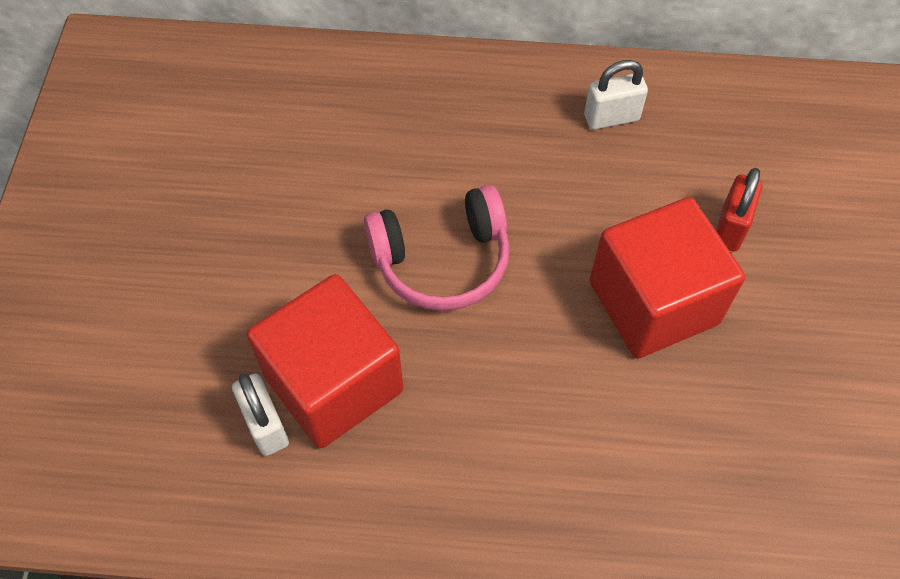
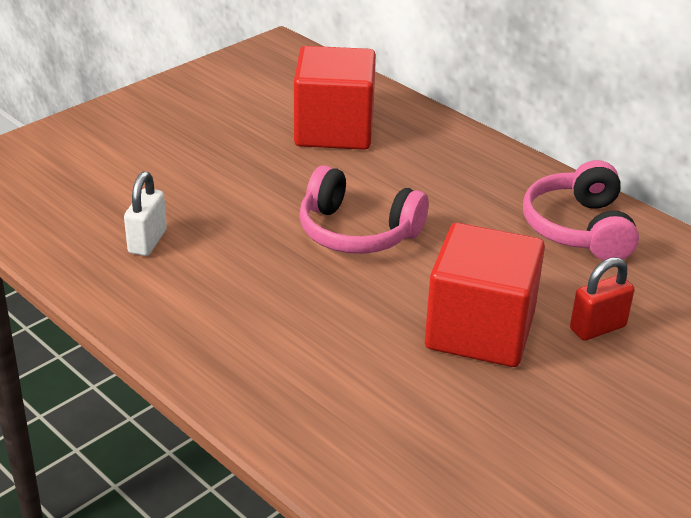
camera: 40 degrees right, 25 degrees down
red cube [247,274,403,448] -> red cube moved to [294,46,376,150]
white padlock [584,60,648,130] -> pink headphones [523,160,639,261]

